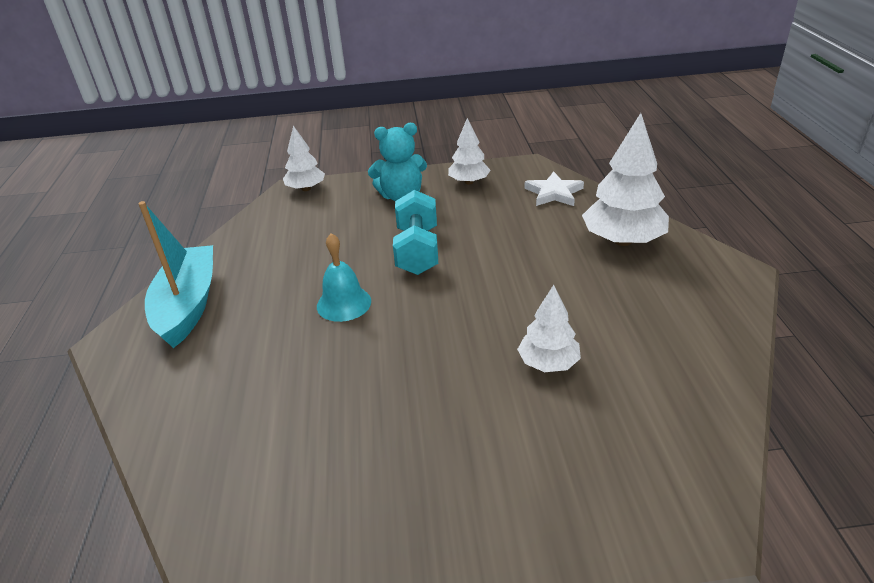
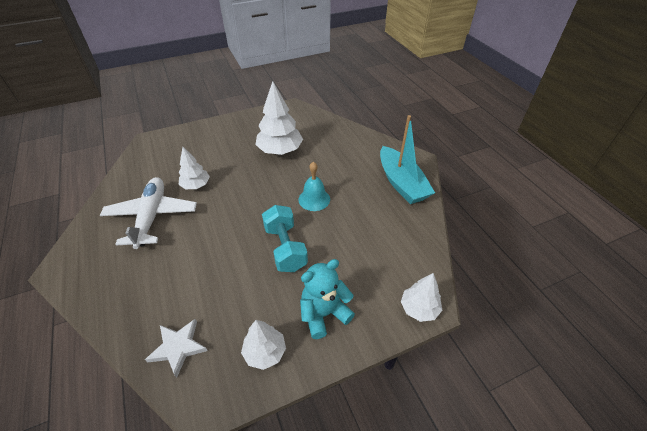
camera: 160 degrees right, 10 degrees up
white tree [582,113,669,246] -> white tree moved to [255,81,303,155]
none -> white plane [100,177,197,249]

